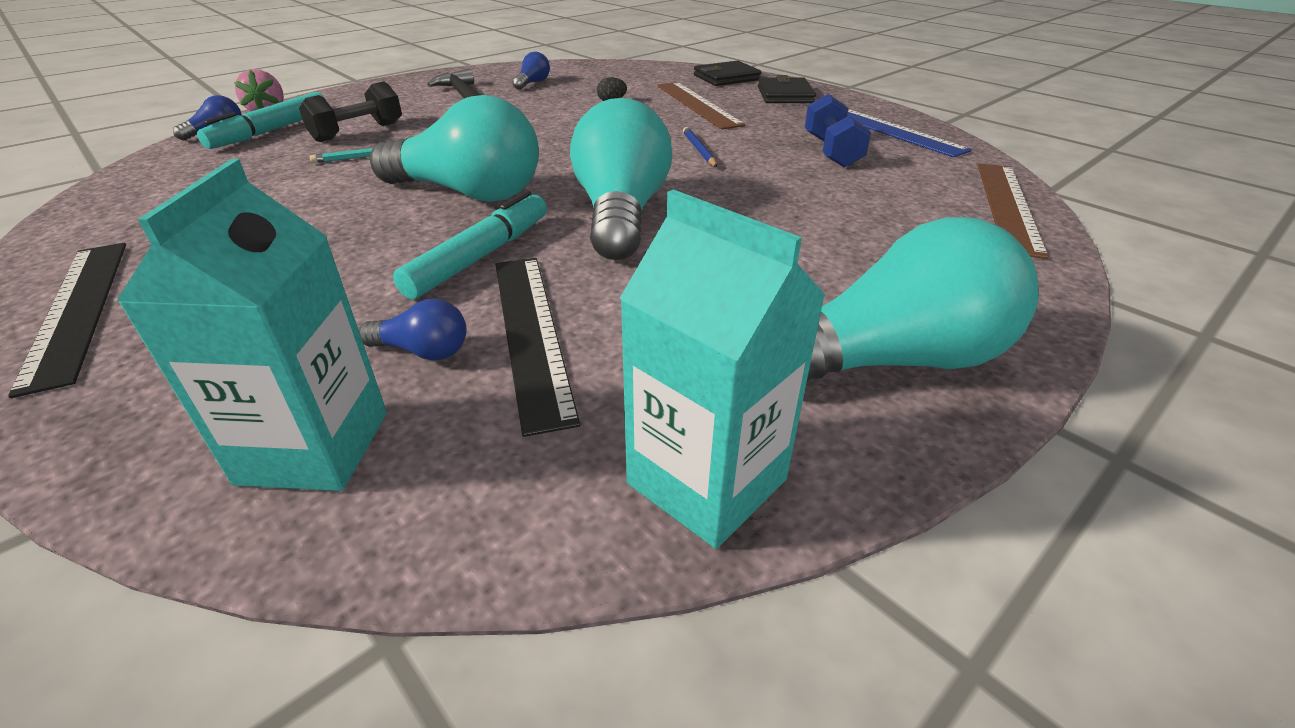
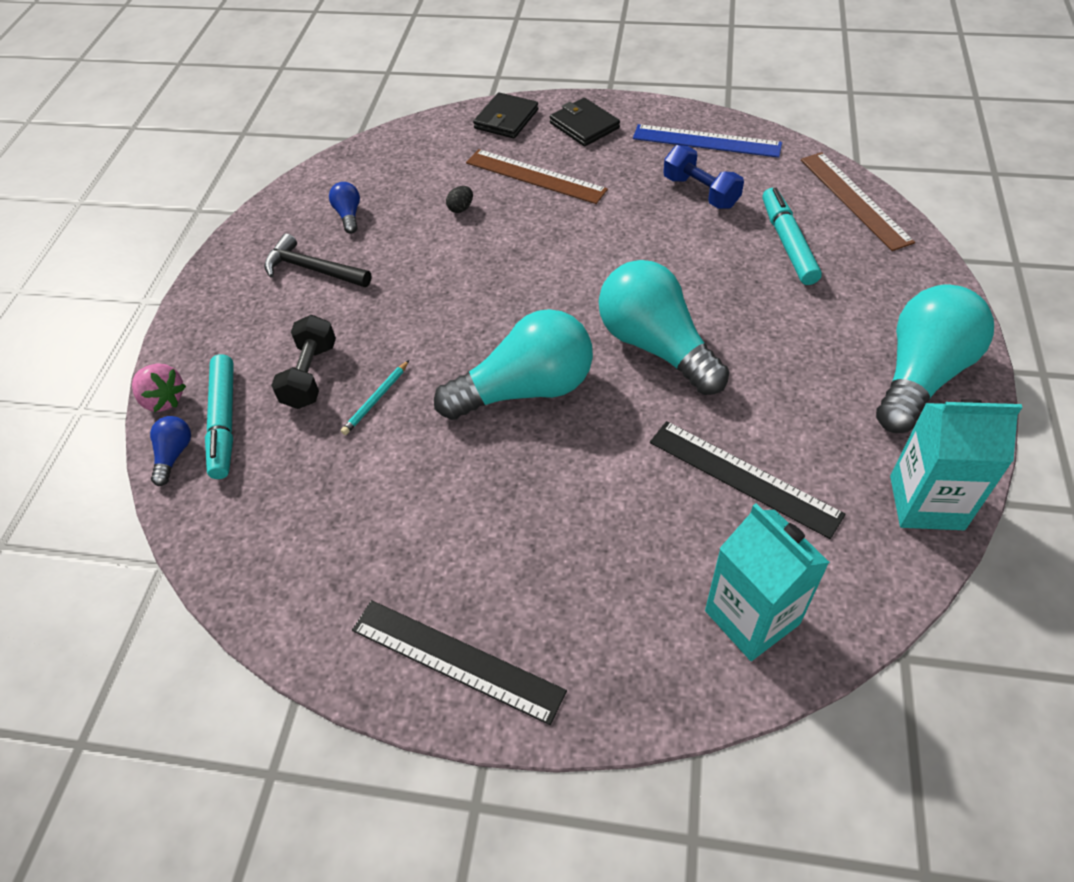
camera: 35 degrees left, 15 degrees up
blue light bulb [359,299,467,361] -> none
turquoise marker [393,191,547,299] -> turquoise marker moved to [762,188,822,285]
blue pencil [683,127,717,167] -> none

